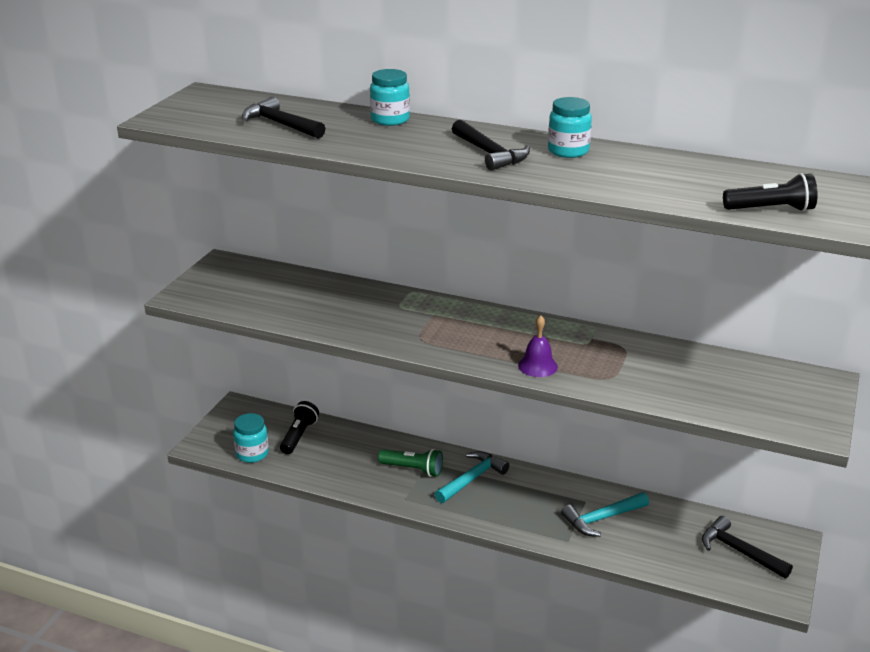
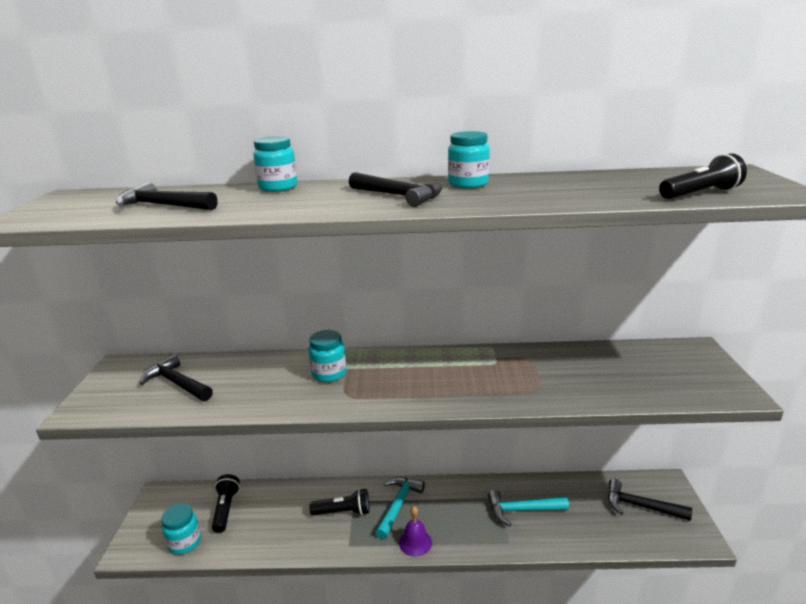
camera: 20 degrees left, 5 degrees down
green flashlight [378,449,443,477] -> black flashlight [309,489,369,515]
purple bell [518,315,558,377] -> purple bell moved to [399,506,432,557]
turquoise hammer [561,492,649,537] -> turquoise hammer turned 45 degrees clockwise [488,490,569,526]
none -> black hammer [140,354,213,401]
none -> turquoise jar [308,330,347,382]

